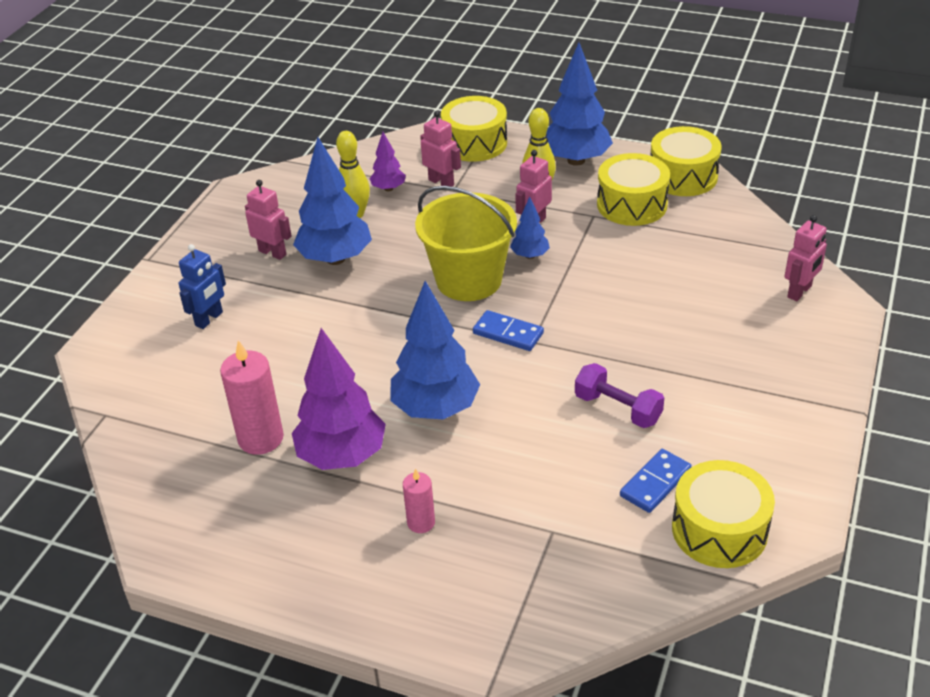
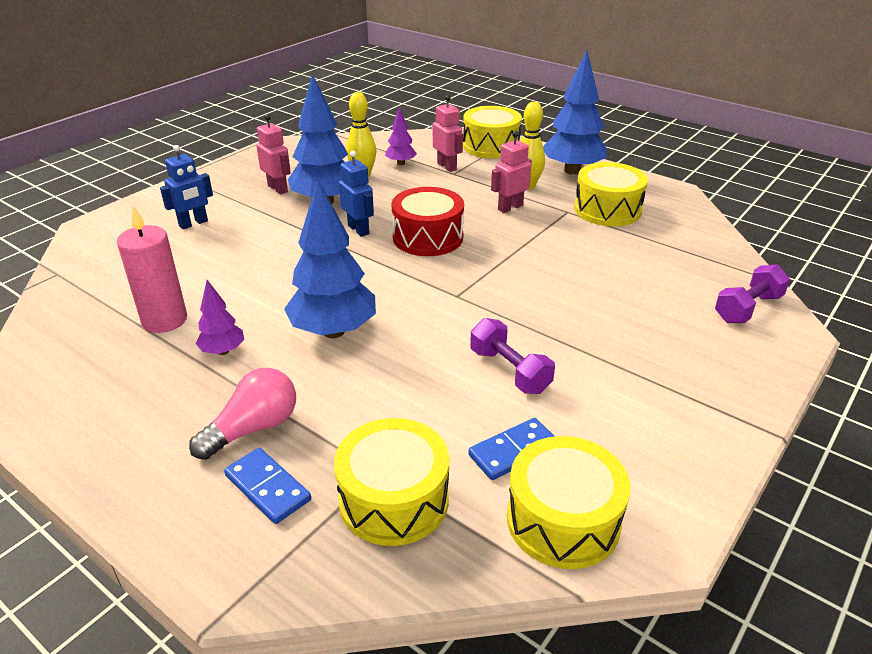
camera: 15 degrees right, 5 degrees down
purple tree [292,328,386,470] -> purple tree [196,280,244,355], size x0.50
pink candle [403,468,435,533] -> pink light bulb [189,368,296,460]
yellow bucket [415,186,517,301] -> red drum [392,187,464,256]
blue domino [473,310,544,351] -> blue domino moved to [224,448,311,524]
blue tree [510,196,550,259] -> none
yellow drum [650,126,721,196] -> yellow drum moved to [334,418,449,546]
pink robot [785,215,827,301] -> purple dumbbell [715,264,790,323]
none -> blue robot [339,151,374,237]

